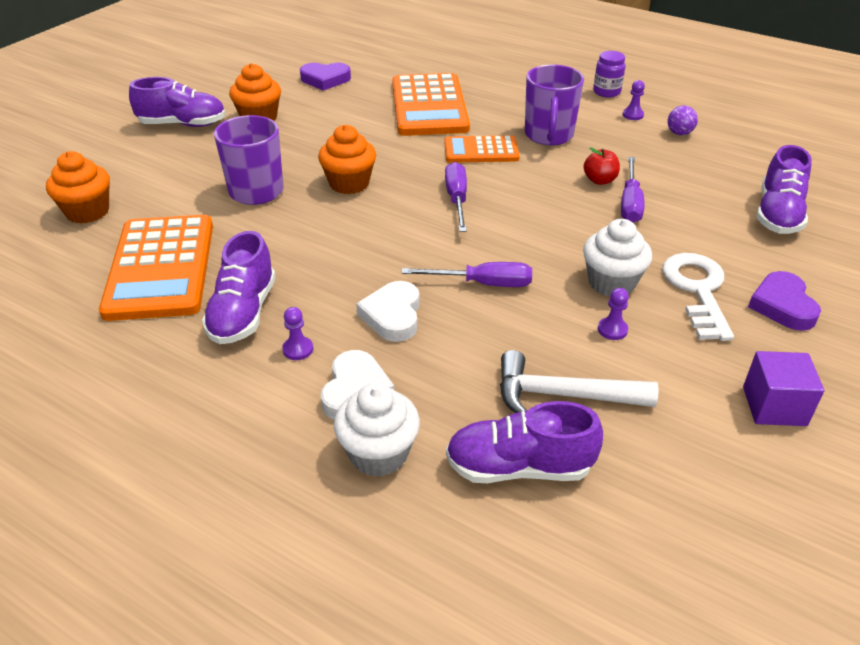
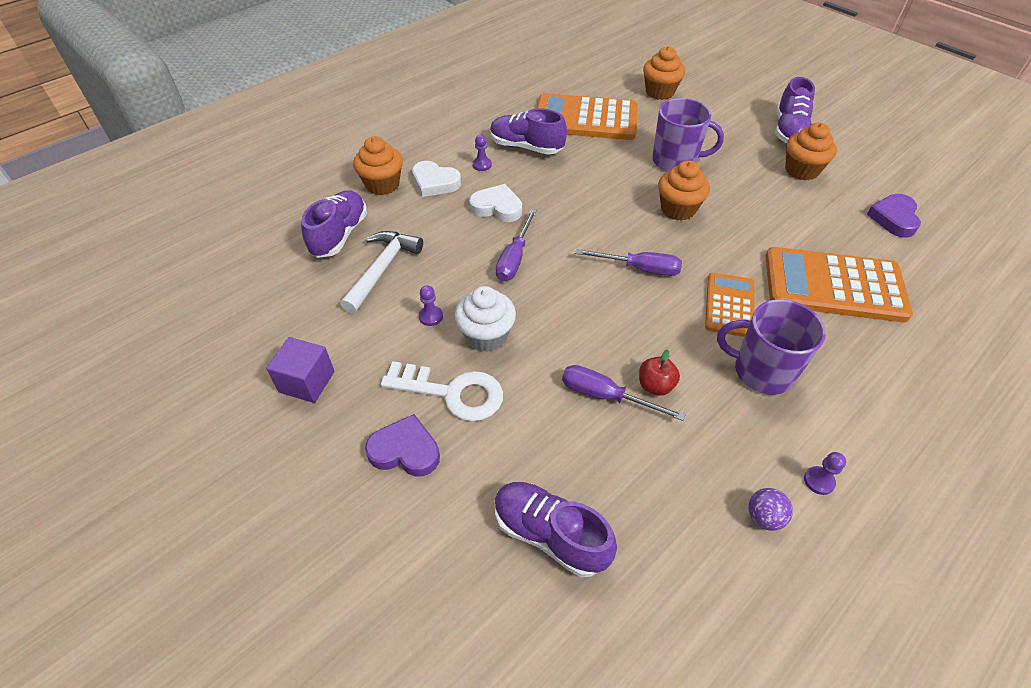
camera: 105 degrees right, 10 degrees up
white cupcake [334,383,420,477] -> orange cupcake [353,136,403,195]
purple jar [593,51,625,98] -> none

